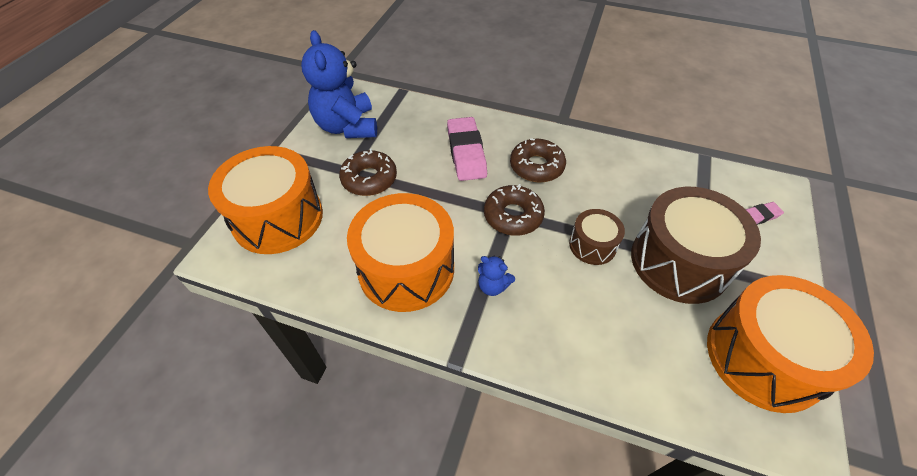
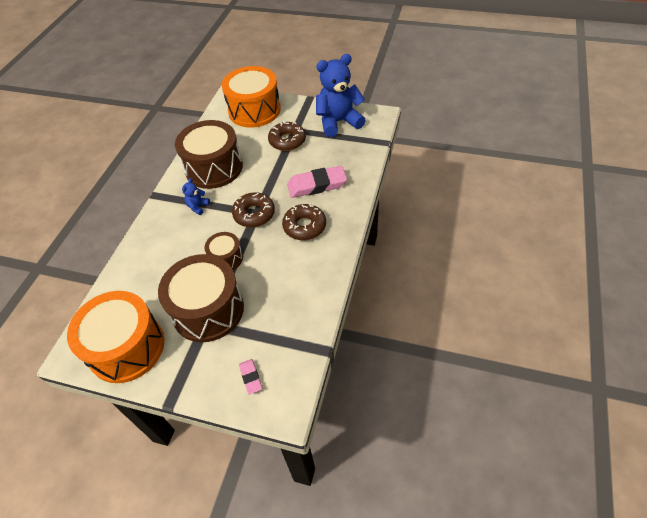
camera: 90 degrees right, 0 degrees up
orange drum [347,193,454,312] -> brown drum [175,120,243,189]

